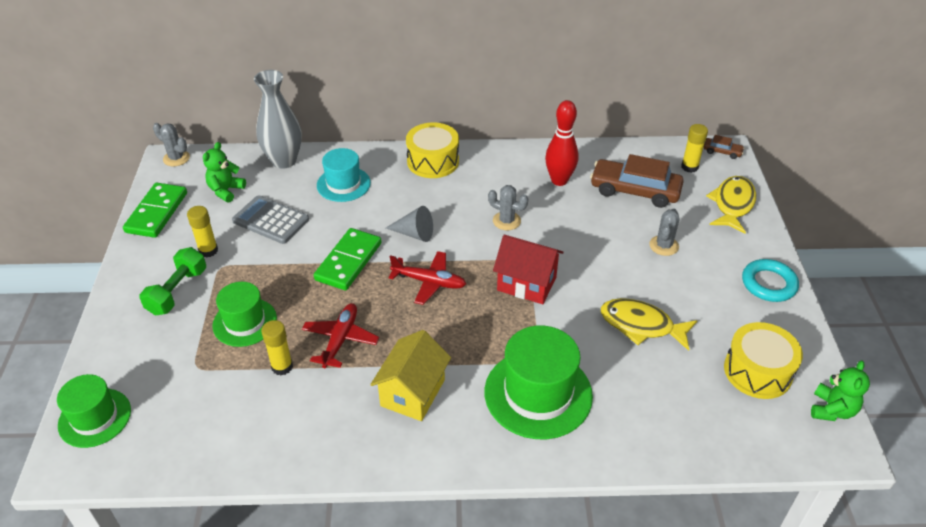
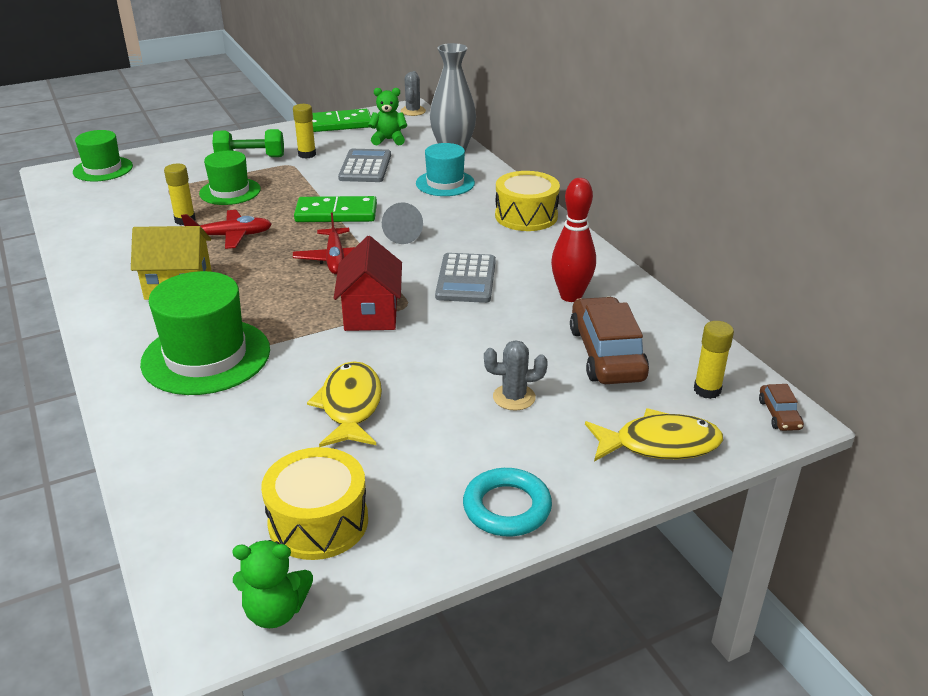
camera: 65 degrees right, 10 degrees down
grey cactus [488,185,528,230] -> grey calculator [435,253,496,303]

